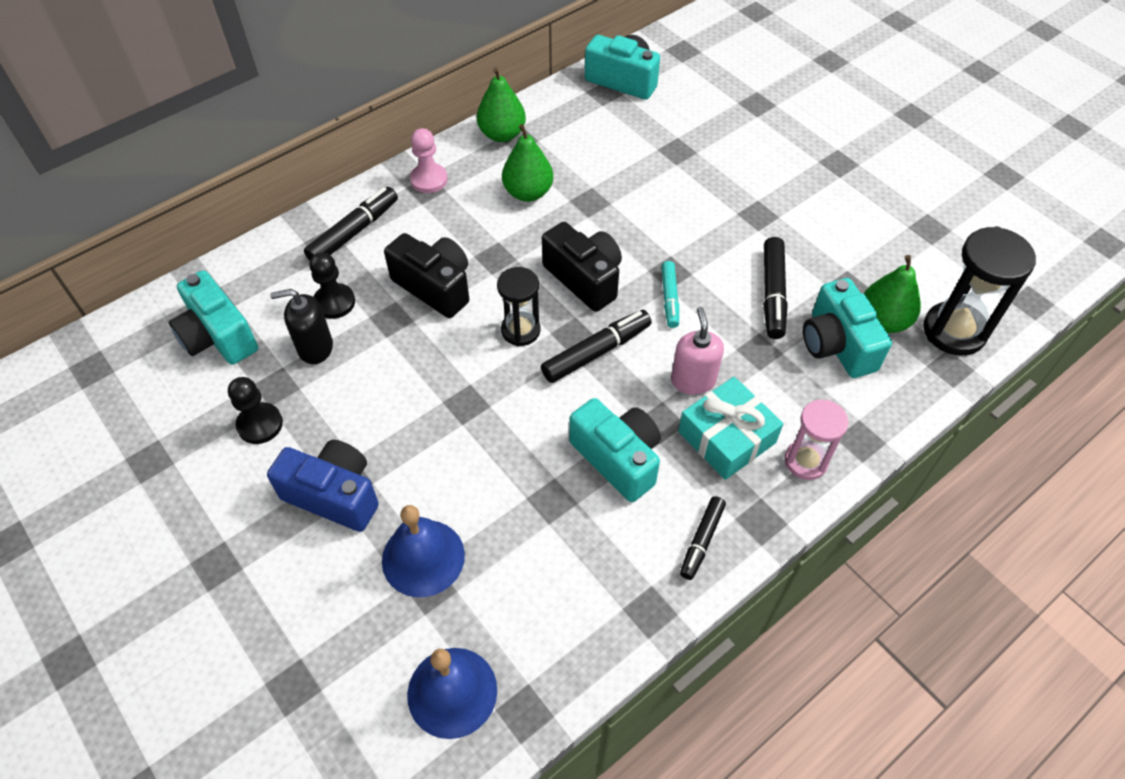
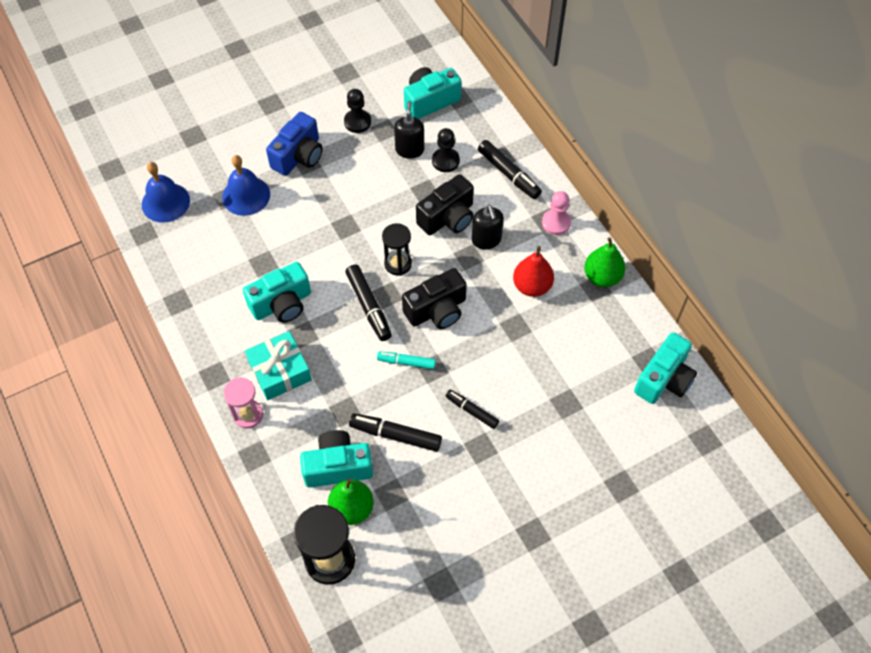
camera: 100 degrees right, 5 degrees up
green pear [502,124,553,202] -> red pear [513,246,554,297]
pink soap dispenser [671,307,724,395] -> none
black marker [680,496,726,580] -> black marker moved to [446,390,499,429]
none -> black soap dispenser [472,205,504,249]

